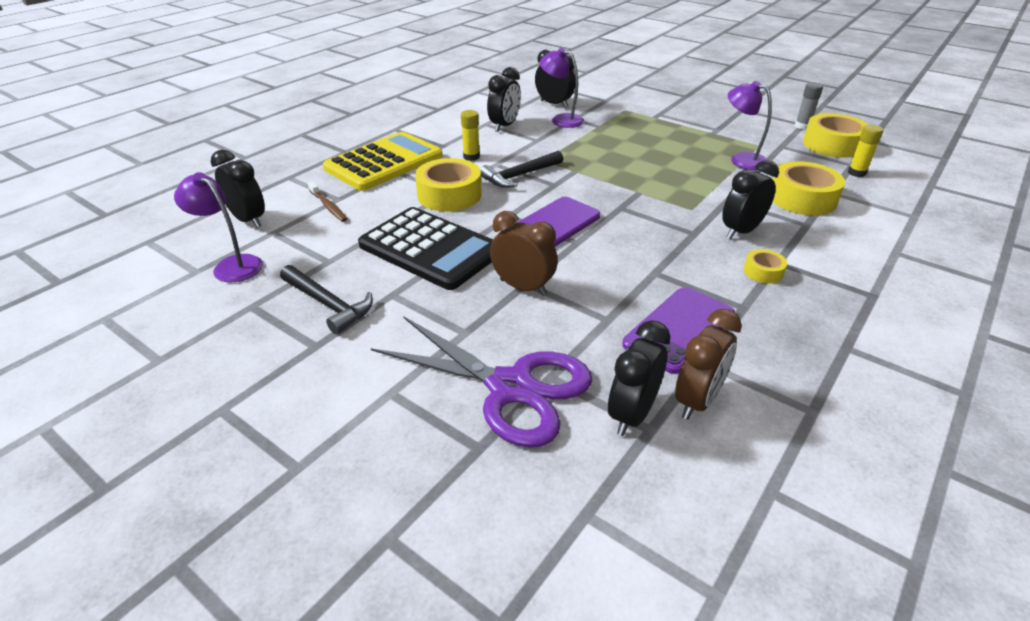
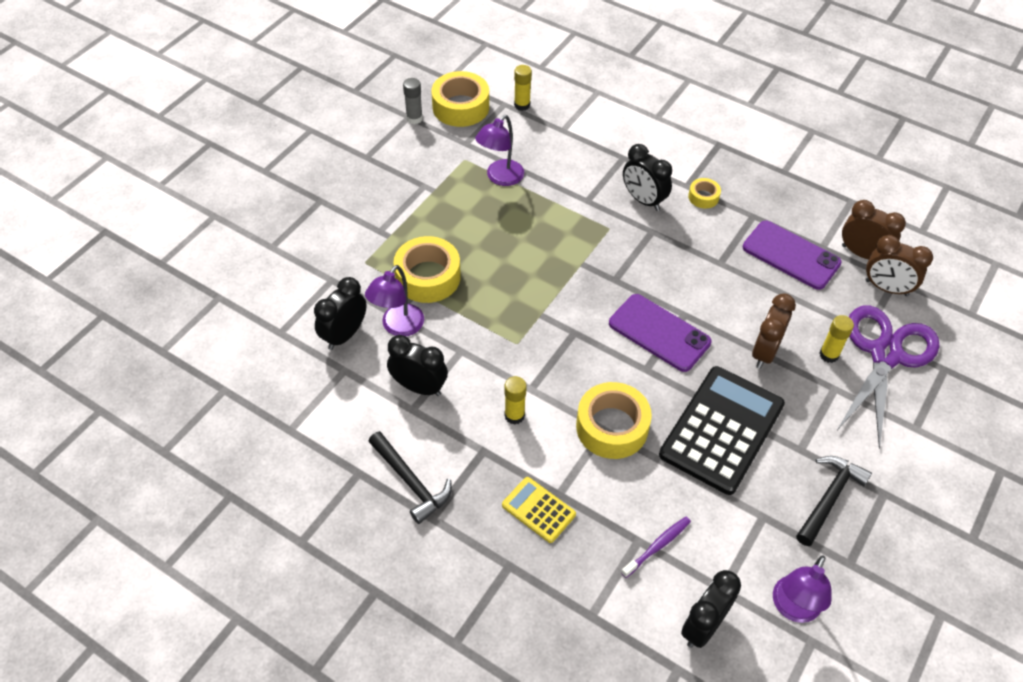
camera: 95 degrees left, 15 degrees up
brown toothbrush [308,182,347,222] -> purple toothbrush [621,517,691,578]
yellow calculator [323,132,443,191] -> yellow calculator [502,477,576,543], size x0.49
black hammer [480,151,563,188] -> black hammer moved to [368,431,452,524]
black clock [608,320,671,436] -> brown clock [865,235,933,296]
yellow tape [773,161,845,215] -> yellow tape moved to [393,236,461,303]
none -> yellow glue stick [819,315,854,363]

